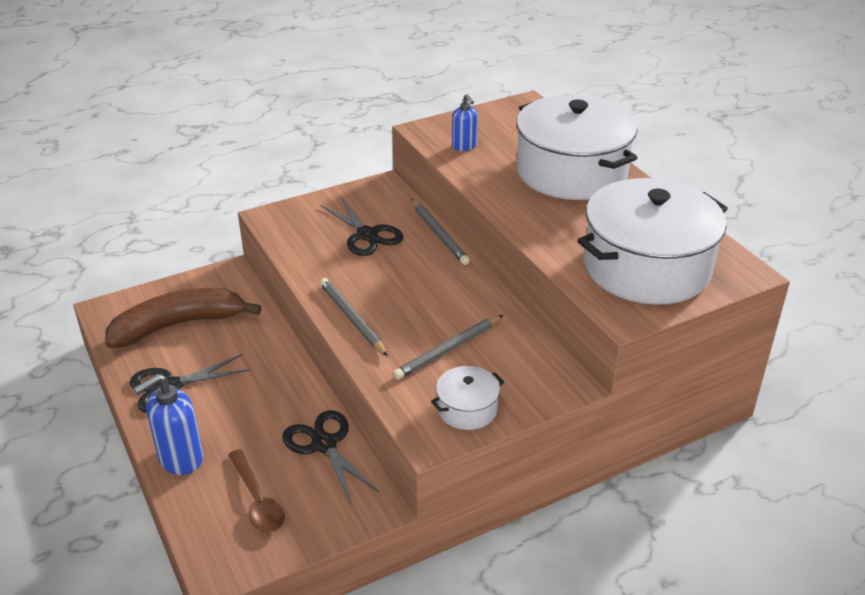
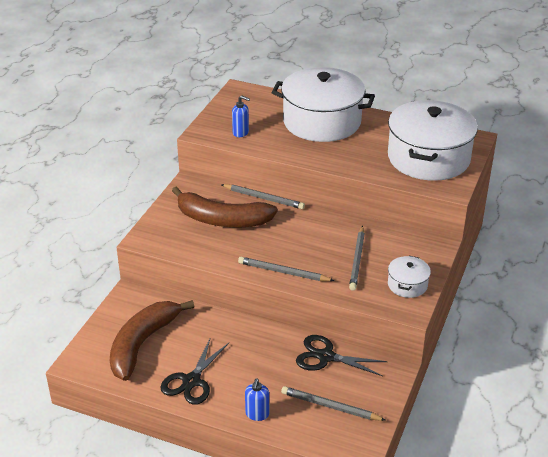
camera: 40 degrees left, 0 degrees up
blue soap dispenser [134,374,203,475] -> blue soap dispenser [245,379,269,421], size x0.61
brown spoon [228,449,285,533] -> grey pencil [281,386,386,421]
black scissors [320,196,404,256] -> brown banana [172,186,278,227]

